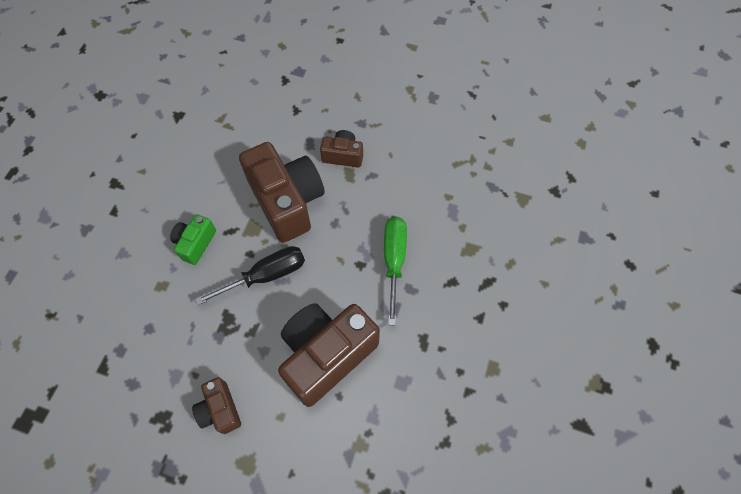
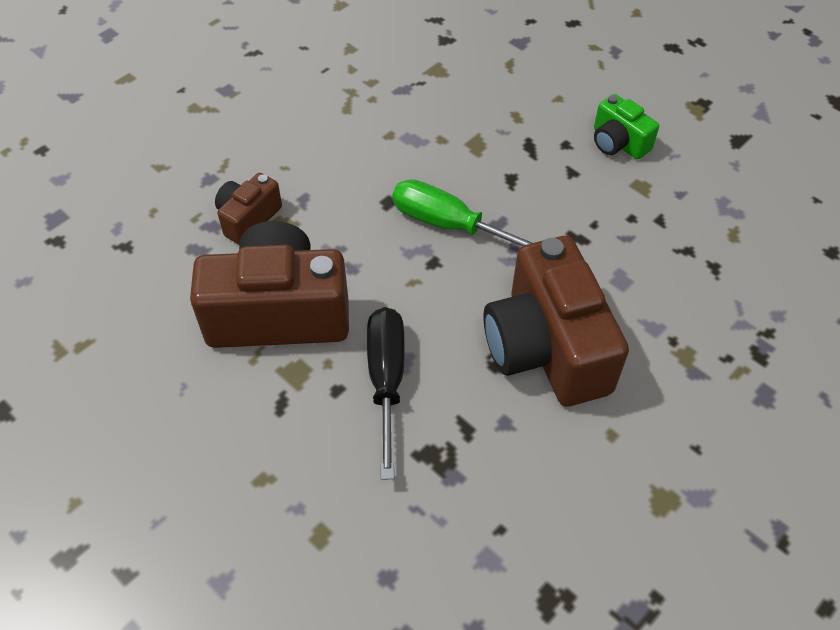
camera: 65 degrees left, 10 degrees down
green camera [170,214,216,265] -> green camera moved to [594,94,659,159]
brown camera [192,377,241,434] -> none

